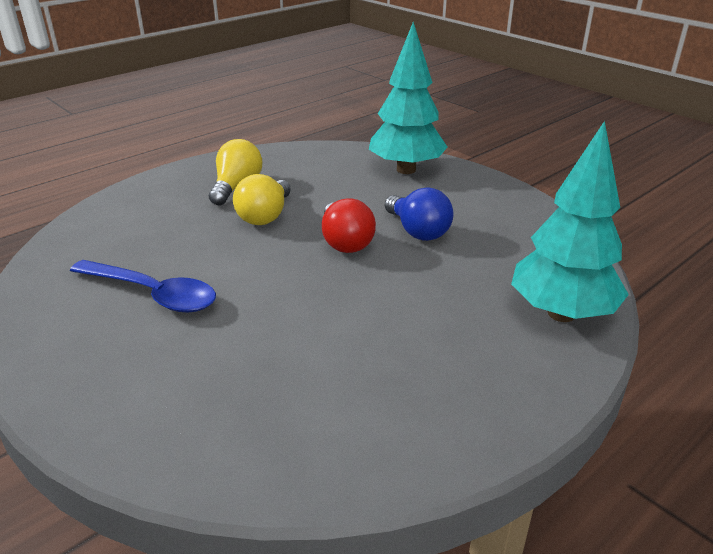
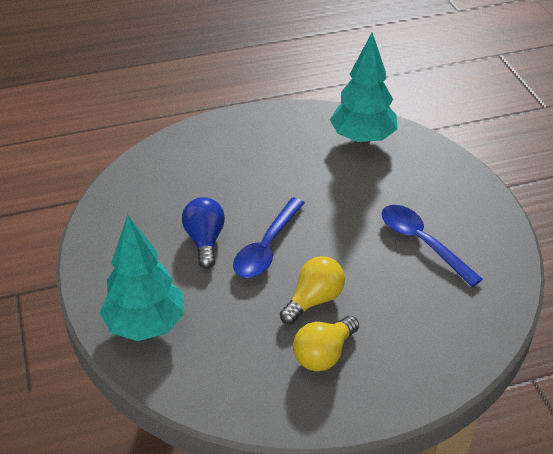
camera: 155 degrees left, 10 degrees up
red light bulb [322,198,376,253] -> blue spoon [233,197,305,278]
turquoise tree [511,121,629,322] -> turquoise tree moved to [330,33,397,144]

